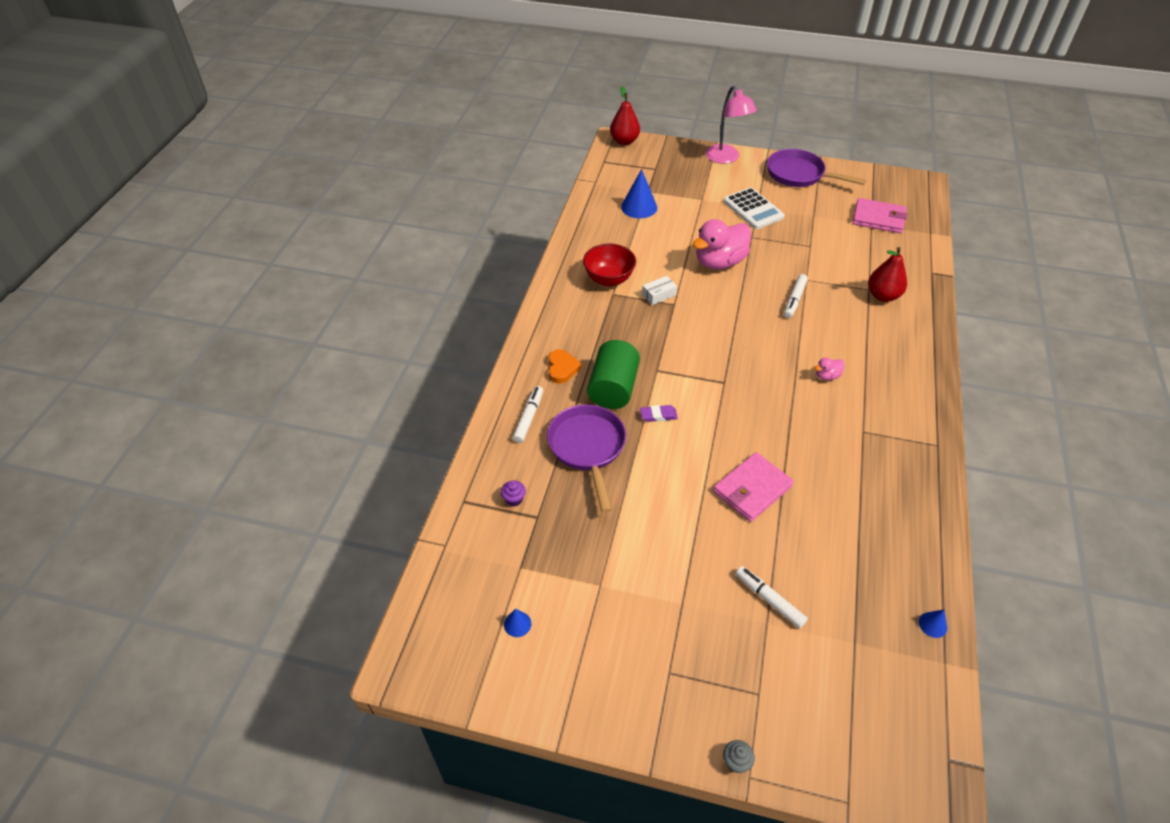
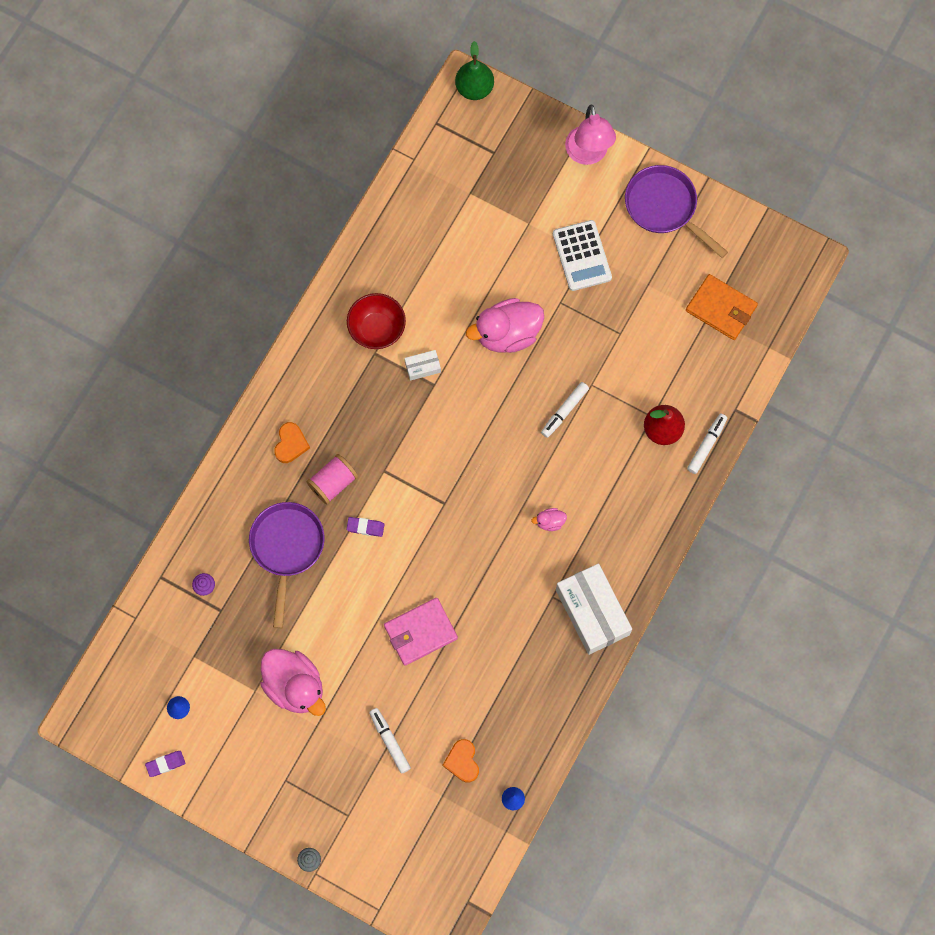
camera: 15 degrees right, 25 degrees up
white marker [513,386,543,443] -> white marker moved to [687,414,727,474]
green cylinder [587,340,640,409] -> pink spool [306,454,358,504]
red pear [610,86,640,145] -> green pear [455,41,494,100]
blue cone [621,169,657,218] -> none
pink wallet [853,198,907,233] -> orange wallet [686,274,758,340]
none -> purple eraser [145,751,185,777]
none -> pink duck [260,649,326,716]
none -> orange heart [442,739,479,782]
none -> white box [556,564,632,655]

